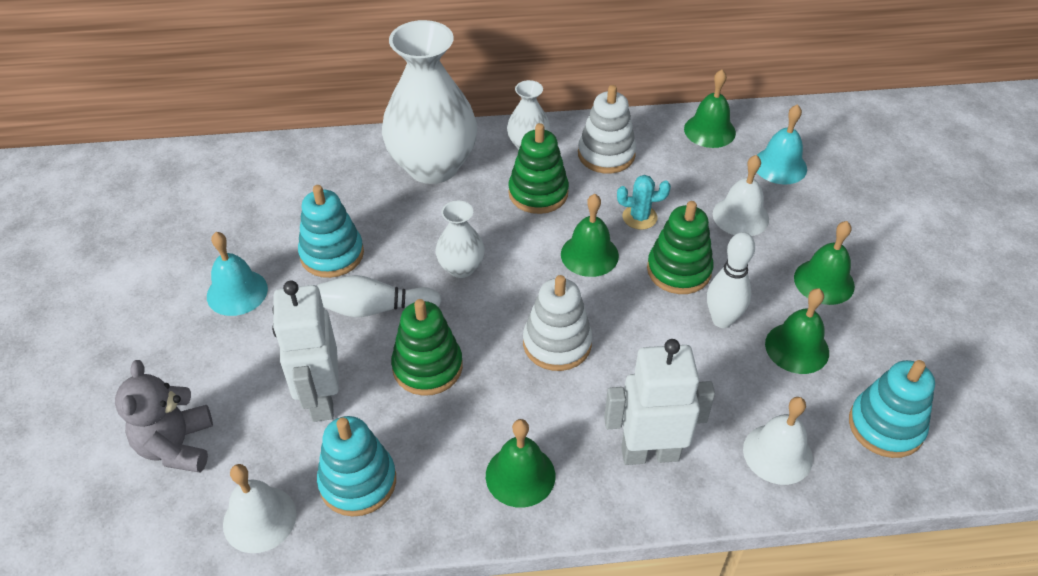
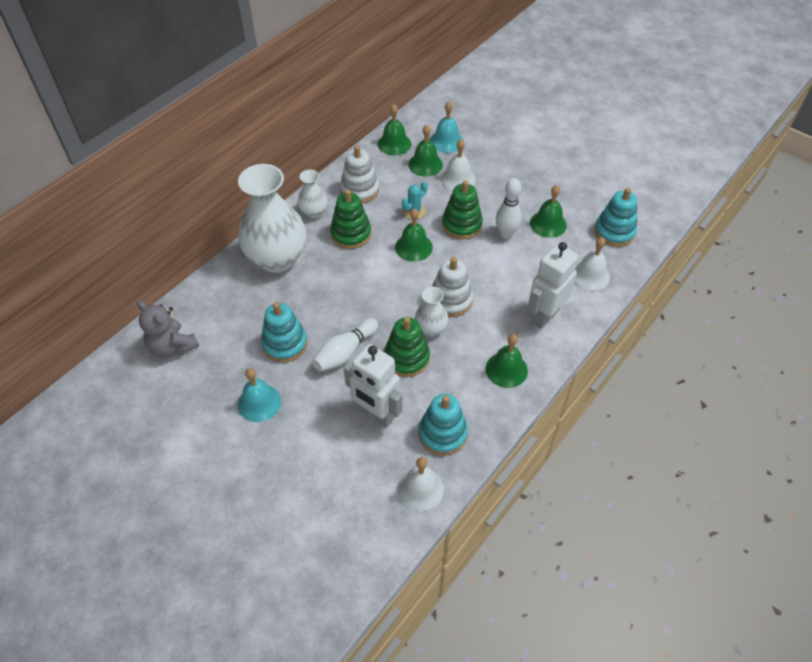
camera: 45 degrees left, 5 degrees up
grey teddy bear [115,360,213,473] -> grey teddy bear moved to [137,301,199,358]
white vase [436,201,485,278] -> white vase moved to [415,287,449,337]
green bell [794,221,855,305] -> green bell moved to [408,125,443,177]

